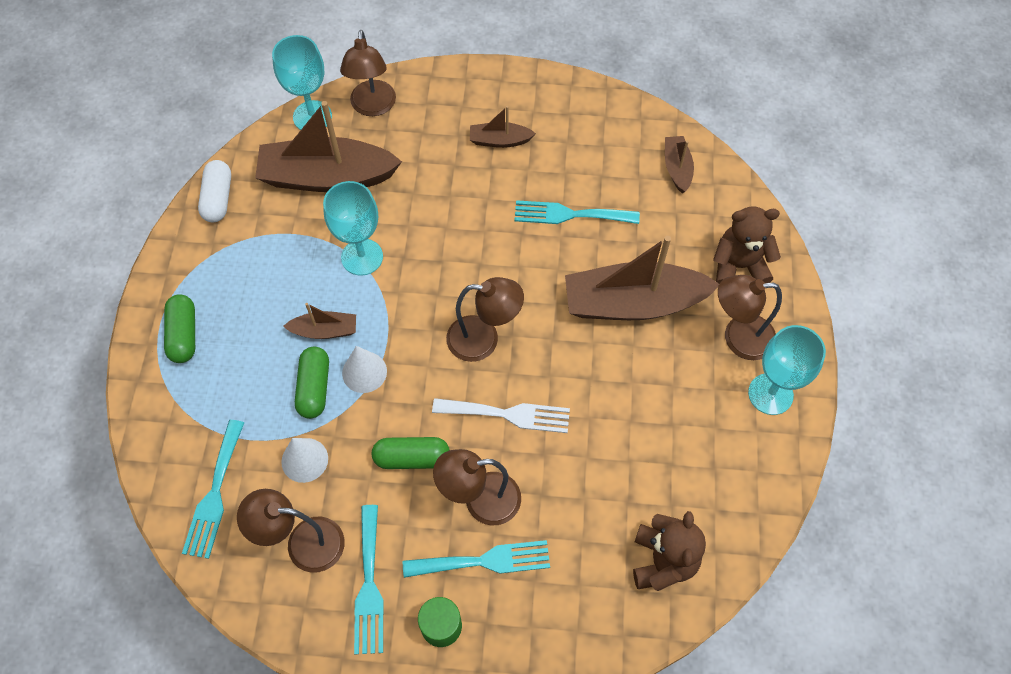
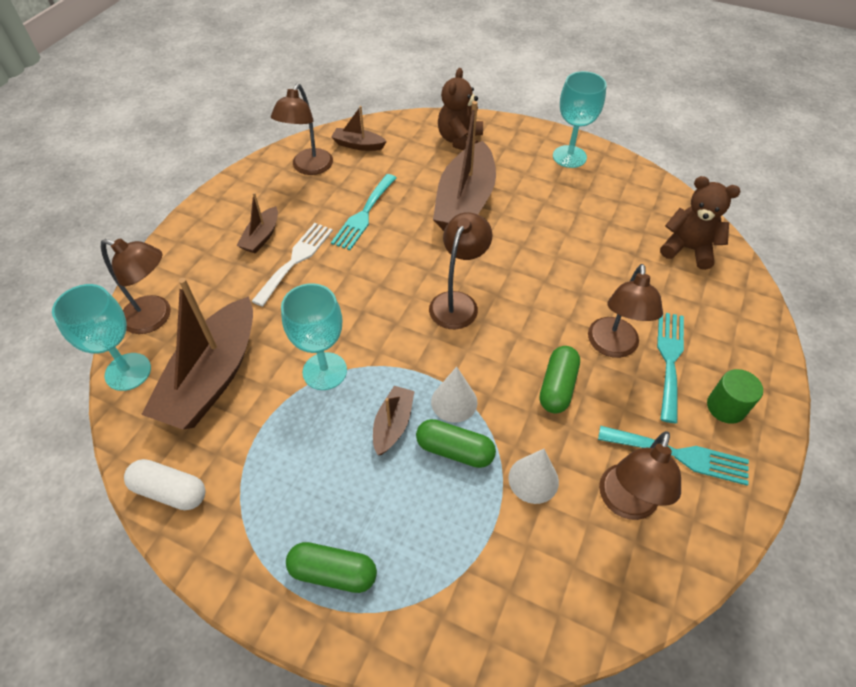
camera: 70 degrees left, 10 degrees down
turquoise fork [182,420,244,559] -> none
white fork [432,398,570,433] -> white fork moved to [252,223,333,307]
brown lamp [718,275,782,360] -> brown lamp moved to [271,84,333,175]

